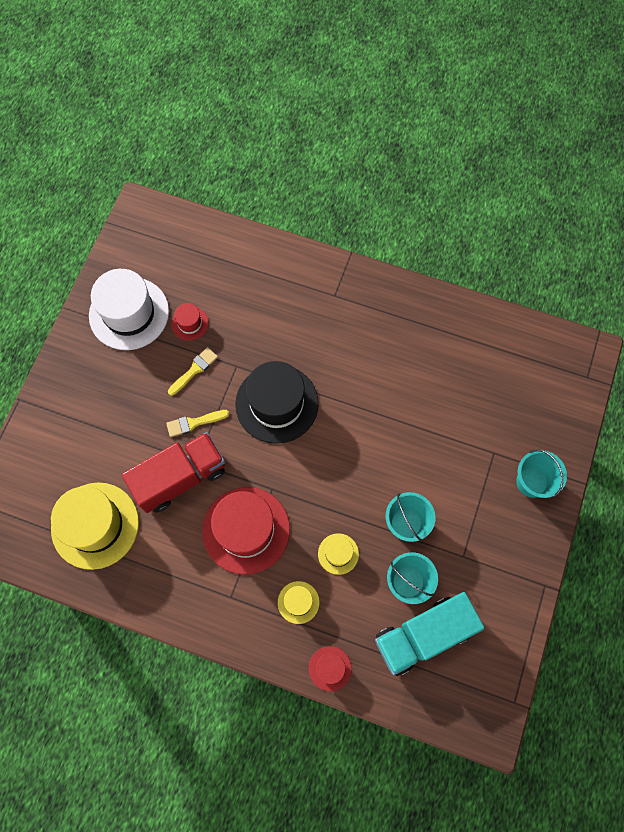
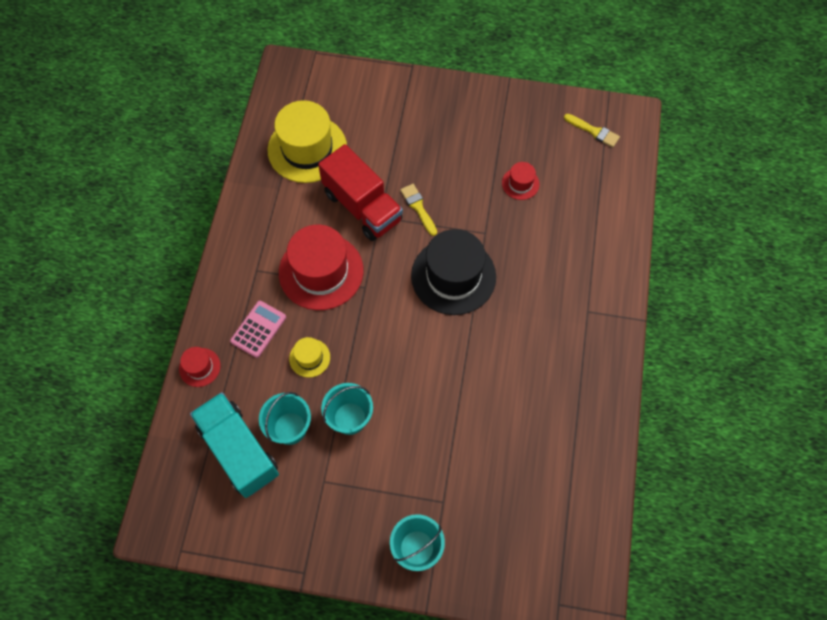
camera: 80 degrees right, 5 degrees down
white hat [89,269,169,350] -> none
yellow brush [168,347,218,396] -> yellow brush moved to [564,114,620,147]
yellow hat [278,581,319,624] -> pink calculator [230,301,286,358]

